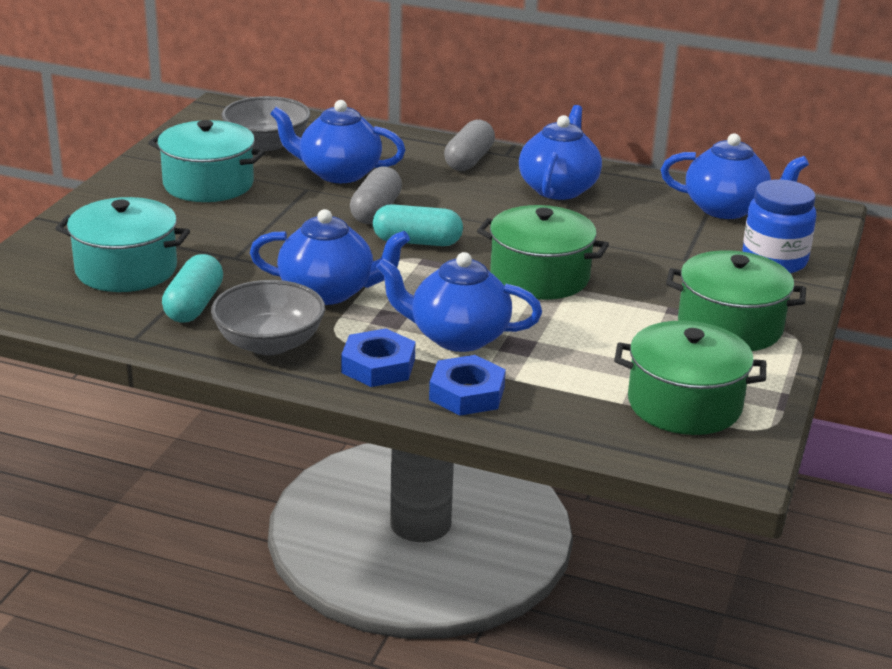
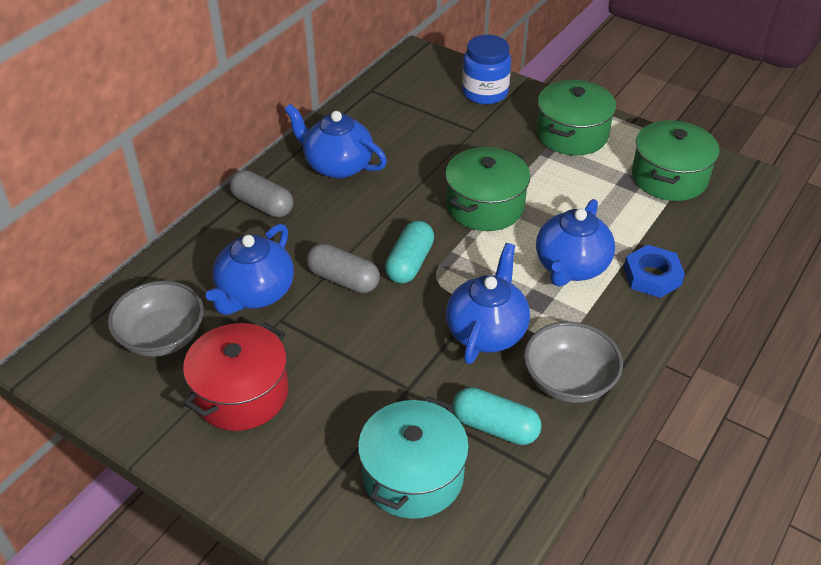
camera: 75 degrees left, 15 degrees up
turquoise pot [148,120,265,202] -> red pot [183,323,288,431]
blue nut [341,328,415,387] -> none
blue teapot [661,133,809,219] -> none

